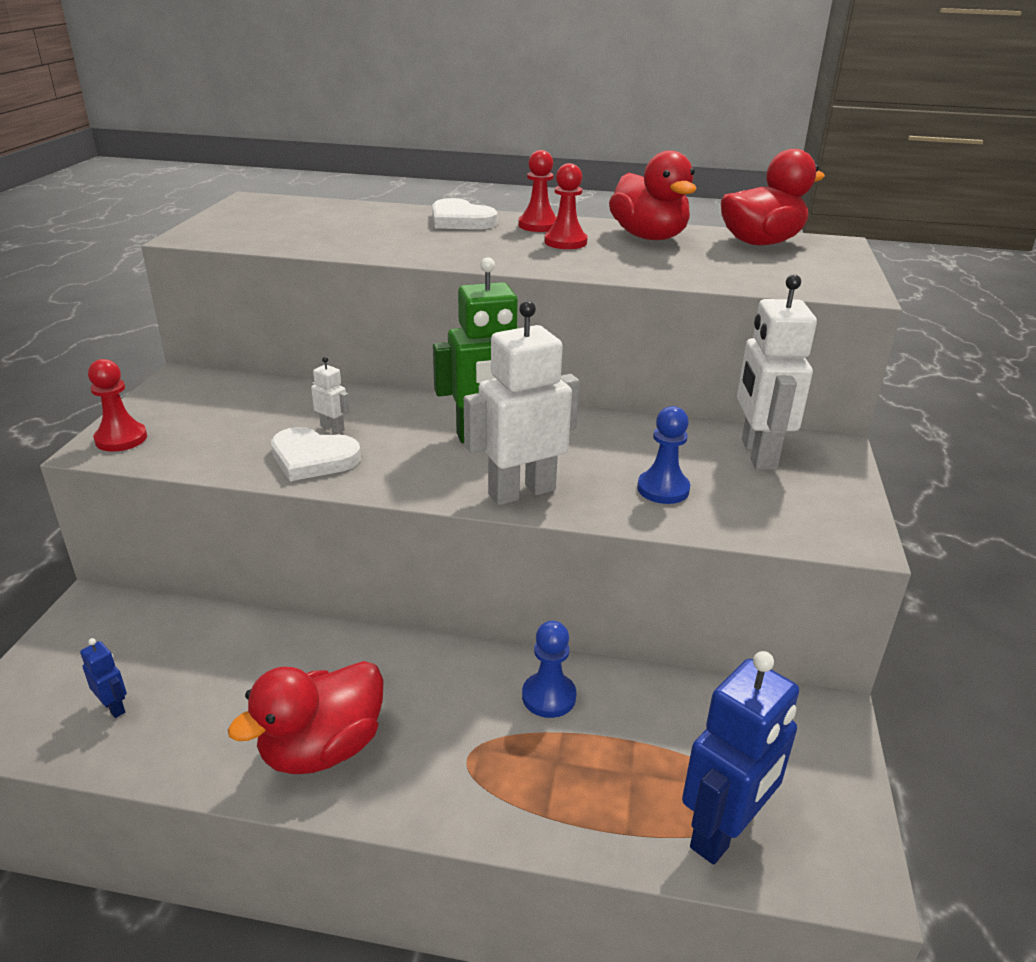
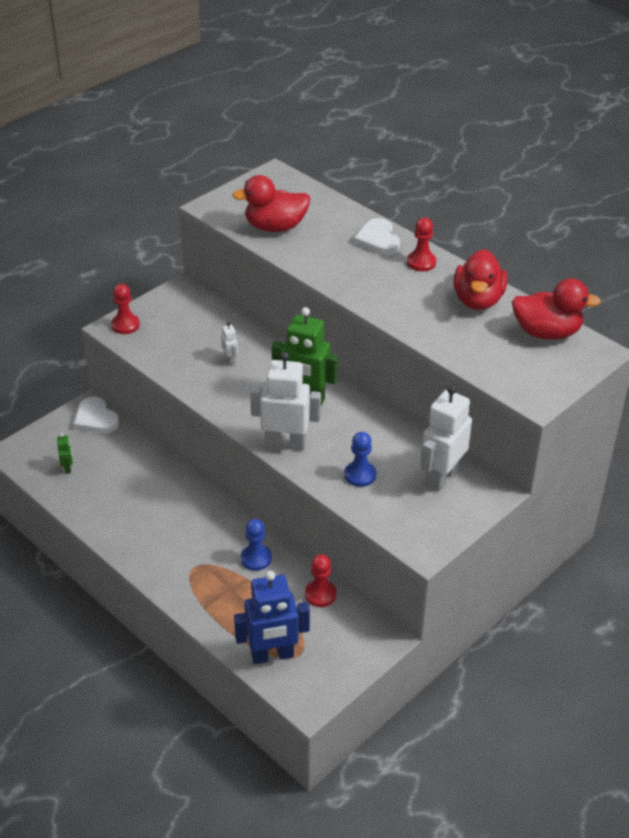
camera: 35 degrees right, 10 degrees up
blue robot [80,638,127,718] -> green robot [57,433,73,474]
red duck [228,661,384,774] -> red duck moved to [232,175,310,232]
white heart [271,427,361,481] -> white heart moved to [73,397,119,434]
red pawn [544,163,588,249] -> red pawn moved to [305,554,337,607]

